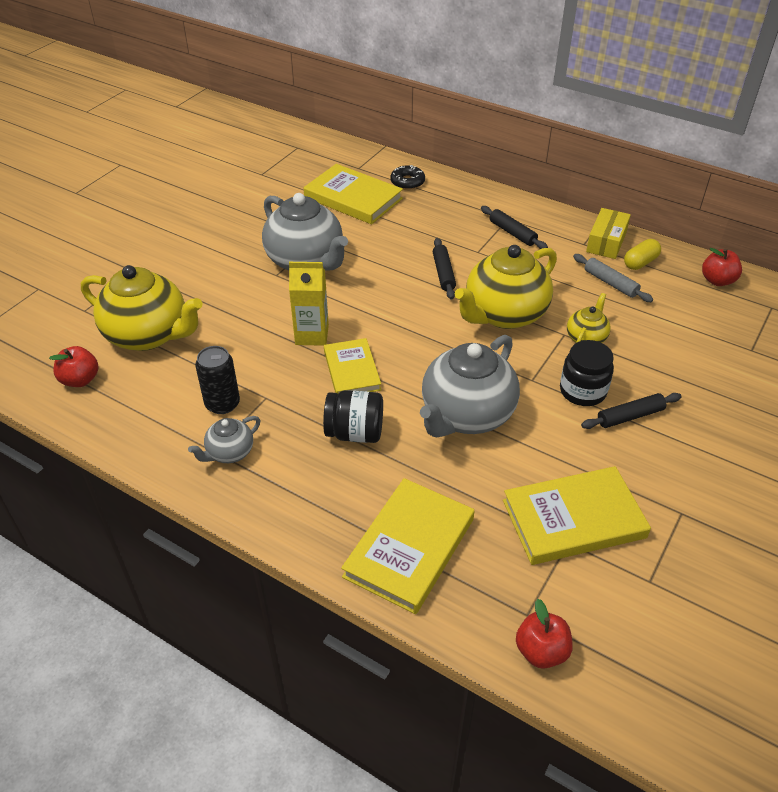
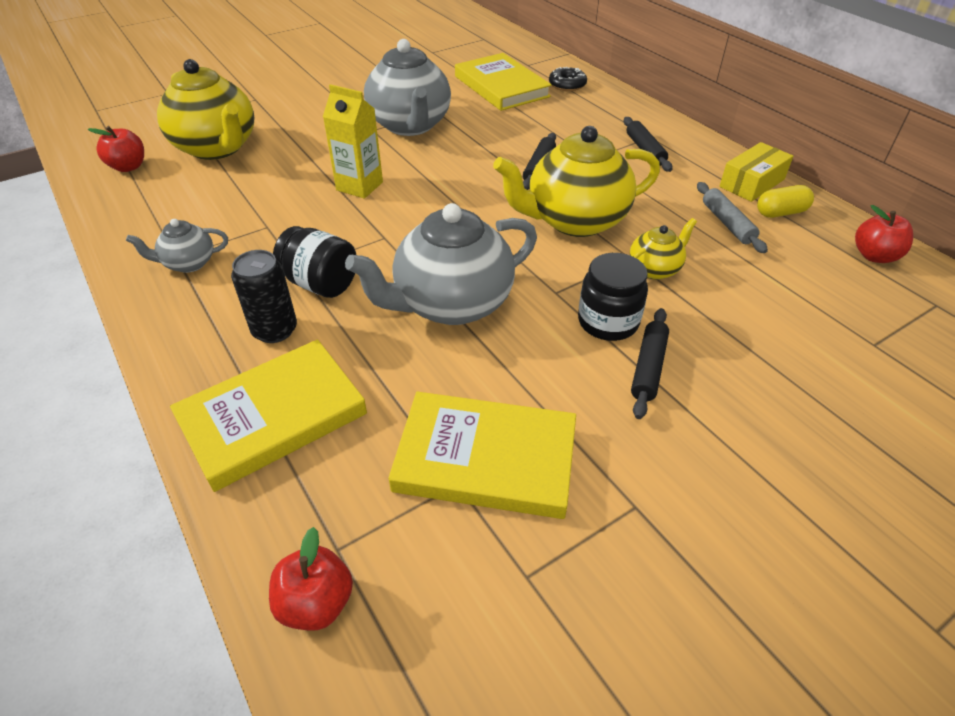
camera: 25 degrees right, 0 degrees up
black can [195,346,240,414] -> black can moved to [231,250,297,343]
yellow book [324,338,381,394] -> none
black rolling pin [581,393,682,429] -> black rolling pin turned 75 degrees counterclockwise [631,308,669,419]

